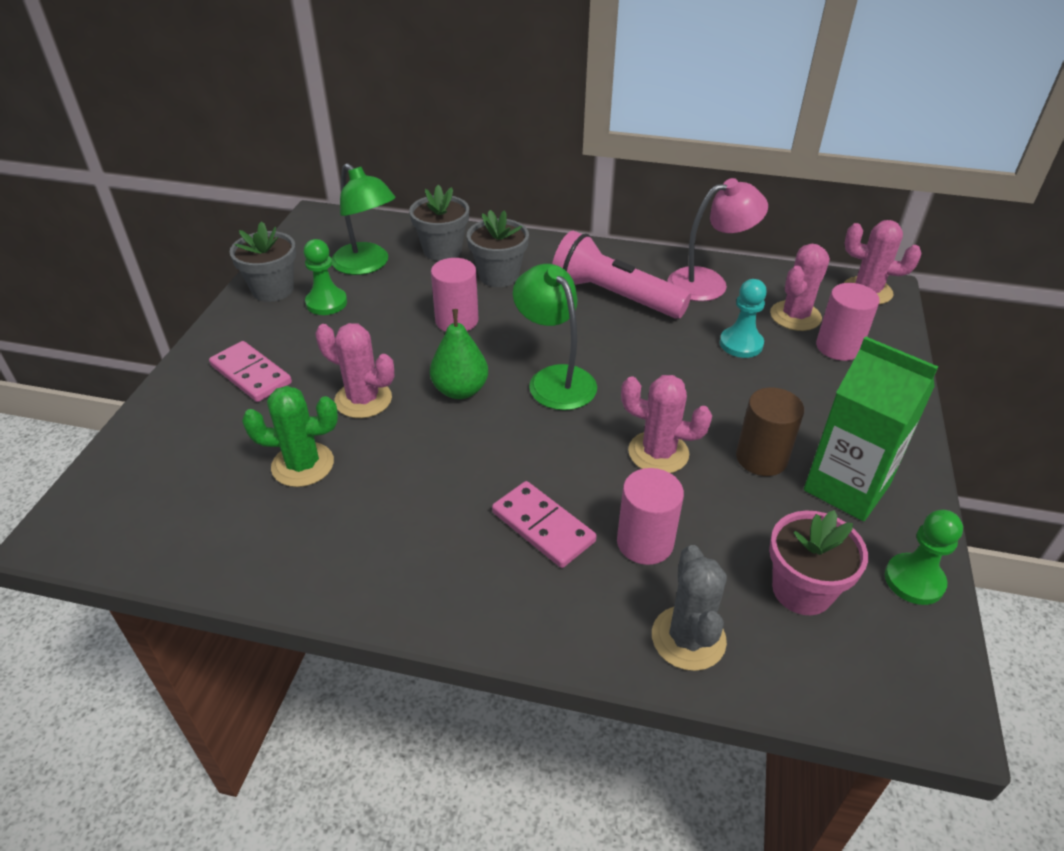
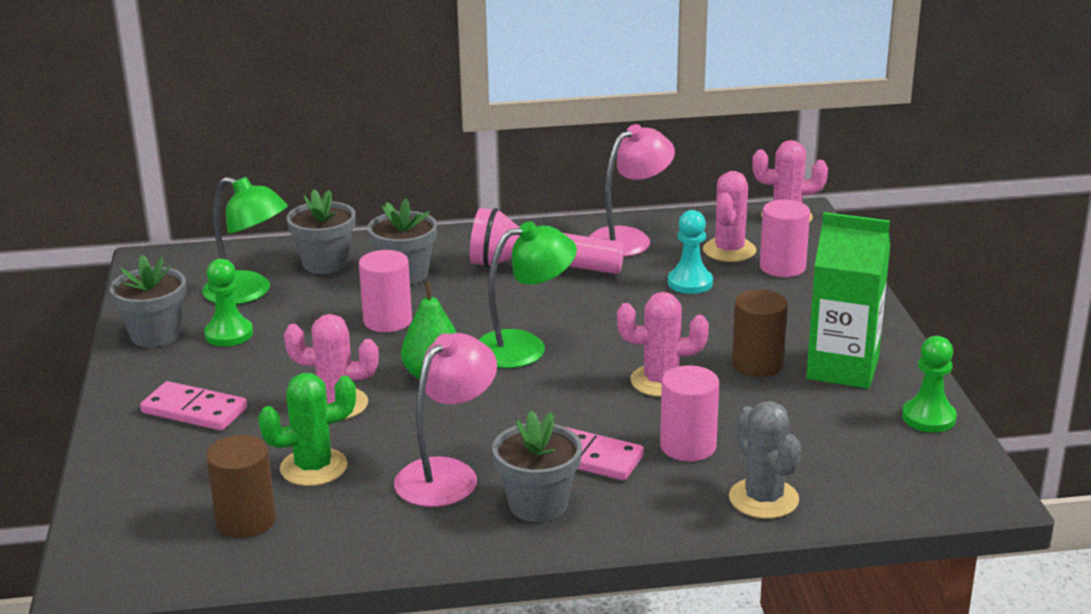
camera: 20 degrees left, 15 degrees down
green lamp [513,264,597,410] -> green lamp turned 120 degrees clockwise [479,221,577,368]
pink flower pot [769,510,868,615] -> none
none -> brown cylinder [206,435,276,538]
none -> pink lamp [394,333,497,507]
none -> grey flower pot [492,411,582,522]

